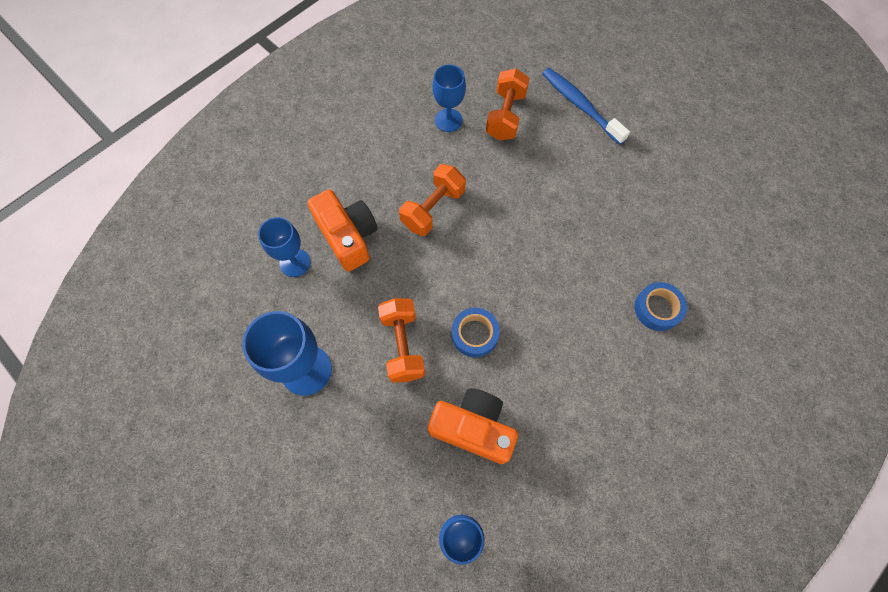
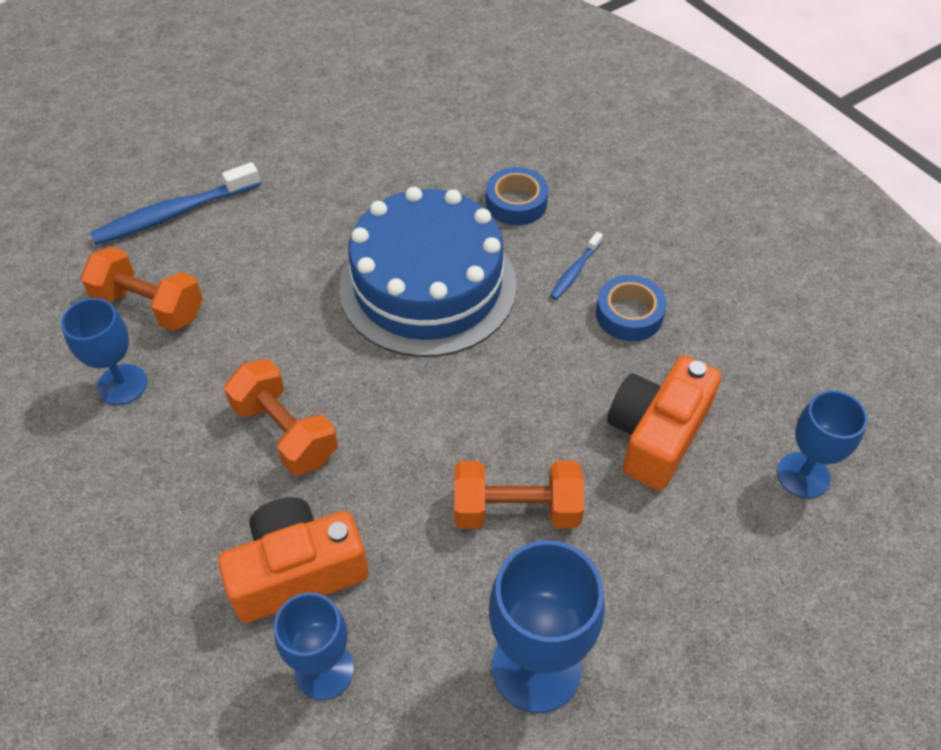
camera: 80 degrees left, 15 degrees down
blue tape [452,308,500,357] -> blue tape moved to [596,275,667,341]
none -> blue cake [339,187,517,357]
none -> blue toothbrush [550,232,603,300]

